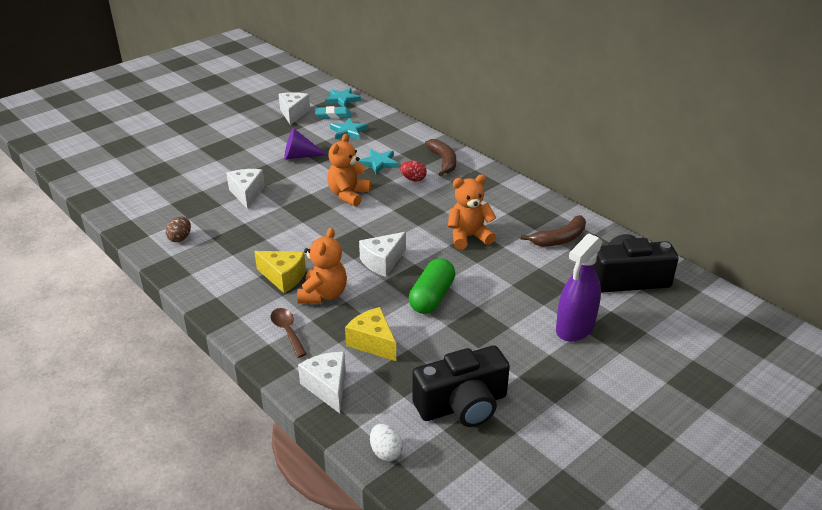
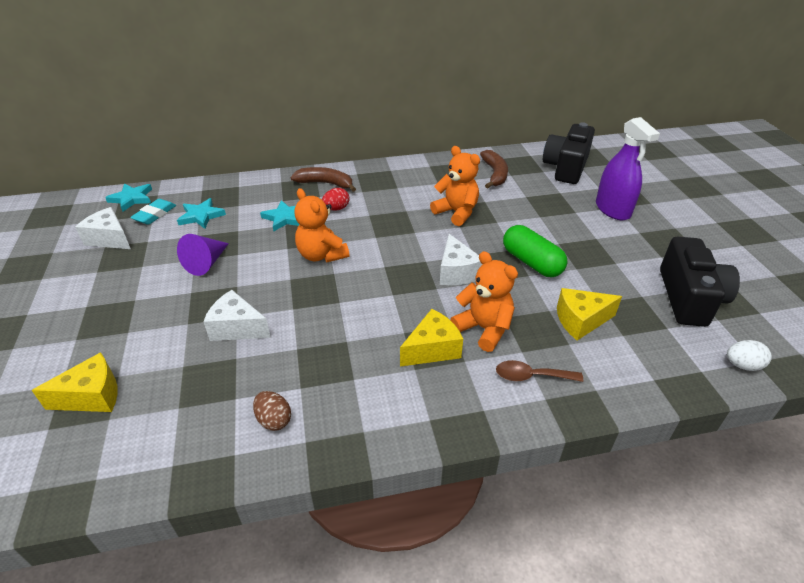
camera: 60 degrees left, 5 degrees up
white cheese [298,352,346,413] -> none
orange teddy bear [448,175,497,250] -> orange teddy bear turned 120 degrees clockwise [430,146,480,226]
none -> yellow cheese [32,352,118,412]

